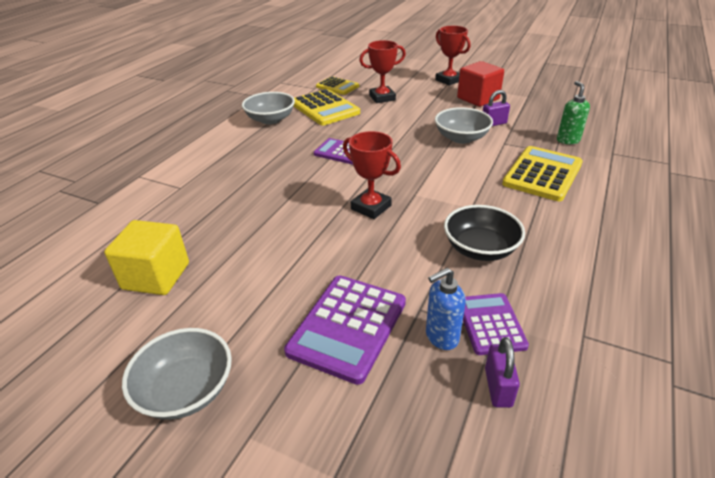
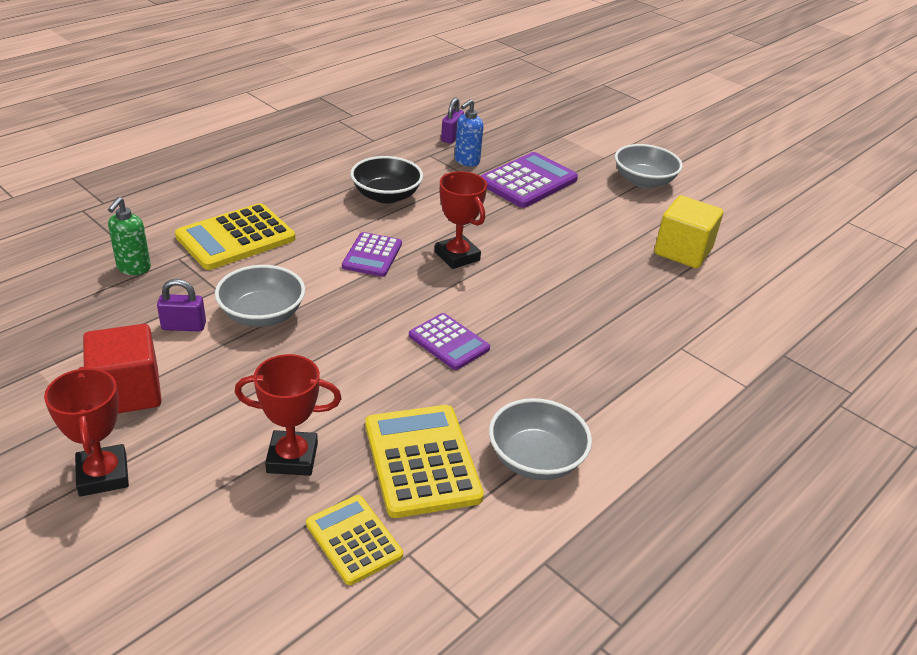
camera: 165 degrees left, 0 degrees up
blue soap dispenser [426,268,466,350] -> blue soap dispenser turned 135 degrees clockwise [455,99,483,166]
purple calculator [463,293,529,355] -> purple calculator moved to [342,232,402,277]

